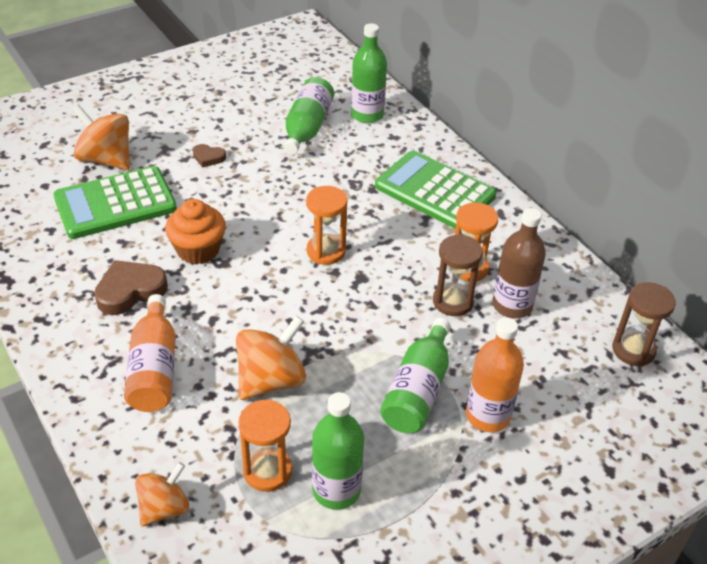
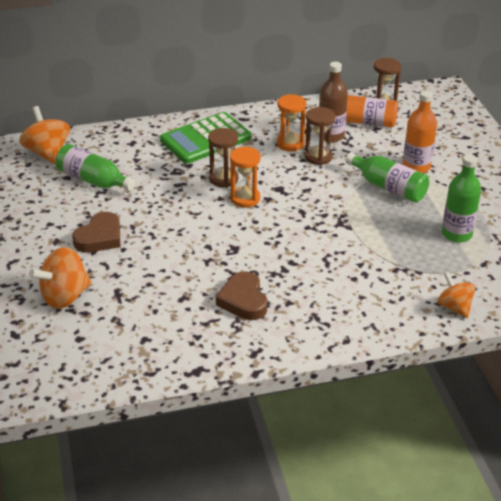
camera: 70 degrees left, 5 degrees down
green calculator [53,166,177,239] -> none
orange bottle [124,294,176,412] -> orange bottle moved to [316,95,398,128]
orange cupcake [165,199,226,265] -> none
brown heart [193,144,226,167] -> brown heart [72,212,120,252], size x1.84
orange spinning top [236,316,306,400] -> orange spinning top moved to [19,106,70,164]
orange hourglass [238,399,292,492] -> none
green bottle [351,23,387,123] -> none
none -> brown hourglass [208,128,239,188]

